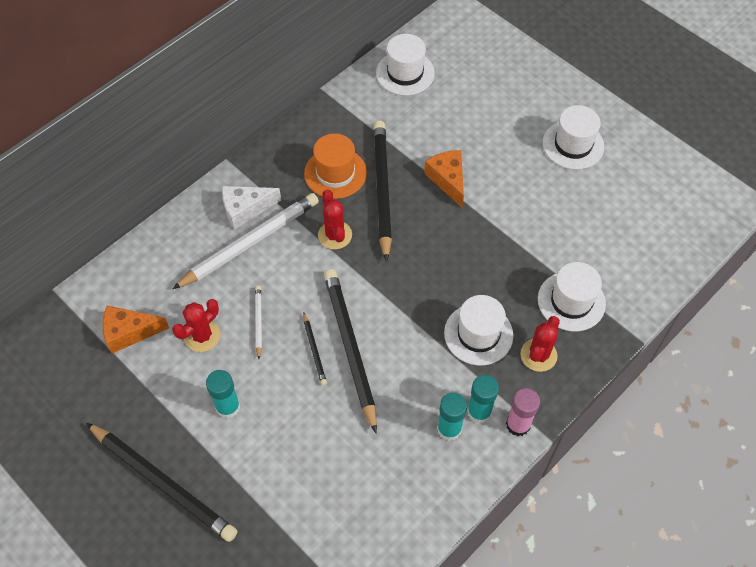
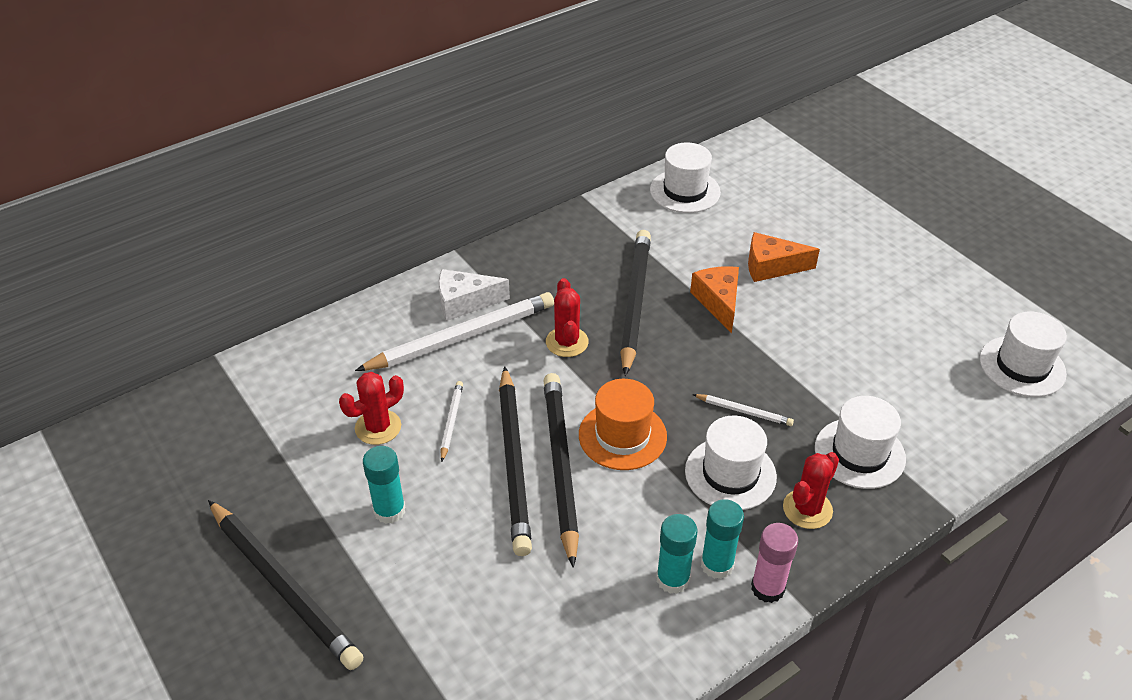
camera: 10 degrees right, 15 degrees down
orange cheese [103,306,169,353] -> orange cheese moved to [748,232,820,282]
black pencil [303,313,327,385] -> black pencil [499,366,532,556], size x2.21
orange hat [304,133,367,199] -> orange hat moved to [579,379,667,470]
white hat [543,105,604,170] -> white hat moved to [980,312,1067,397]
none -> white pencil [692,394,794,426]

